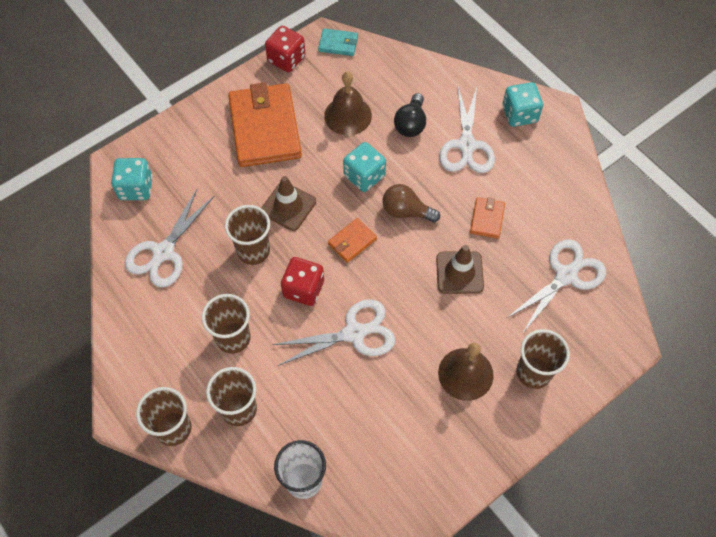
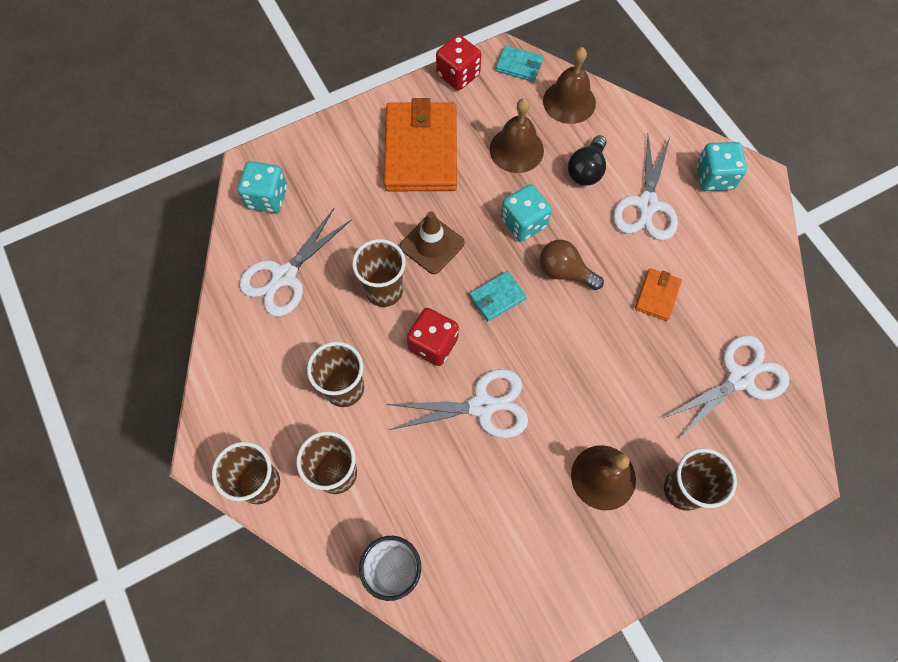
camera: 10 degrees right, 5 degrees up
orange wallet [328,218,377,263] -> turquoise wallet [470,271,527,321]
brown traffic cone [436,245,484,294] -> none
none -> brown bell [543,47,596,124]

